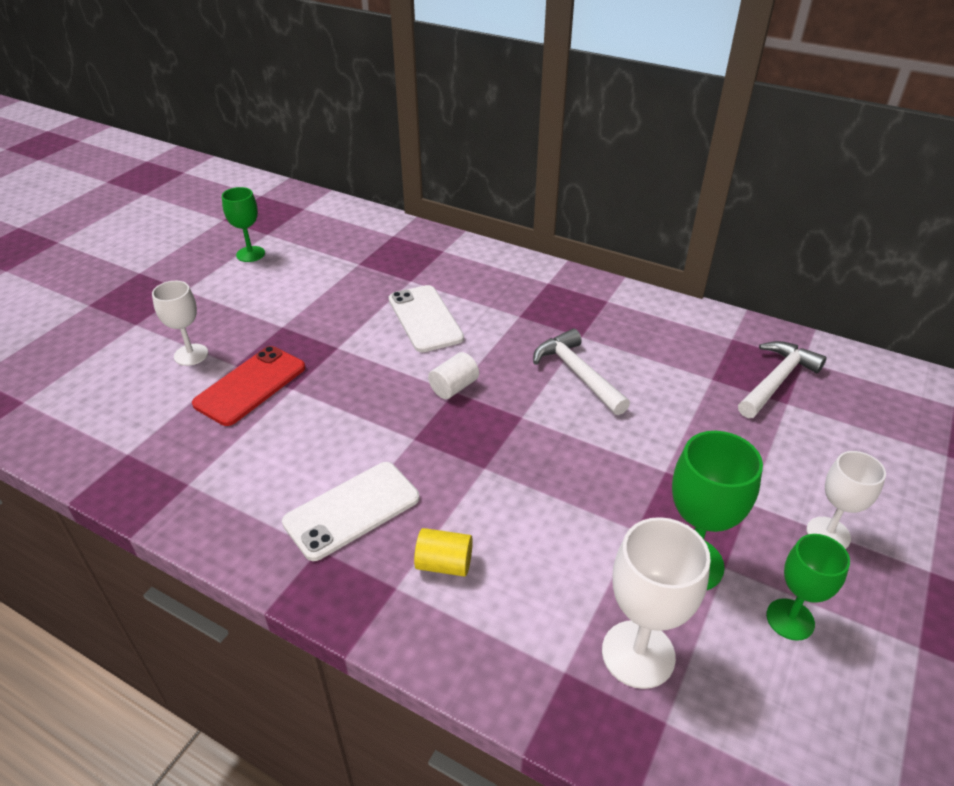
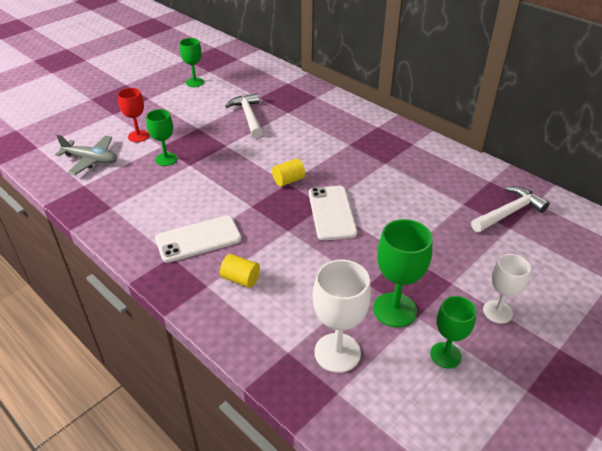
camera: 15 degrees right, 0 degrees up
white goblet [152,281,208,366] -> red goblet [118,88,149,142]
red phone [192,346,306,426] -> green goblet [146,109,177,166]
white phone [389,285,464,352] -> white phone moved to [309,186,357,240]
white cylinder [428,352,479,399] -> yellow cylinder [272,158,305,187]
white hammer [533,329,630,415] -> white hammer moved to [225,93,263,138]
none -> grey plane [55,135,117,175]

